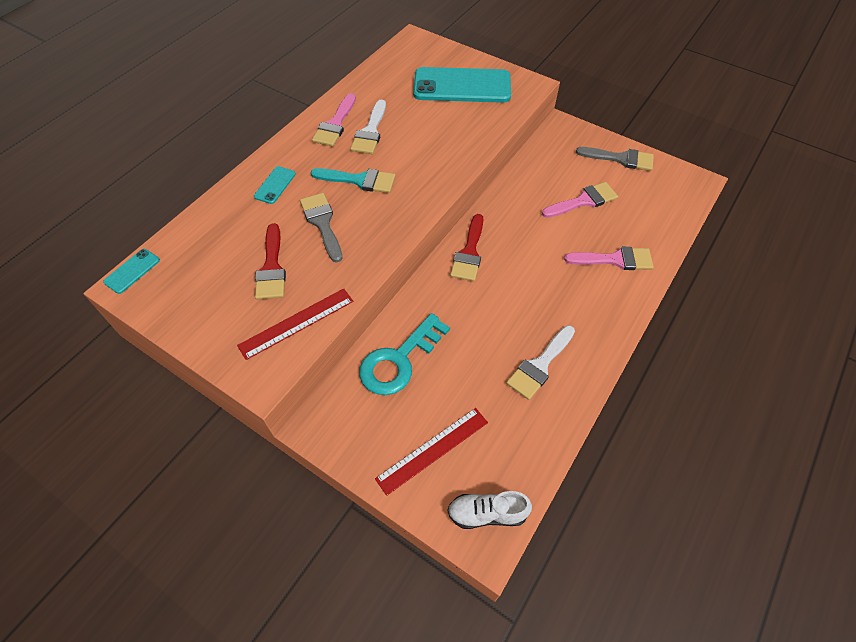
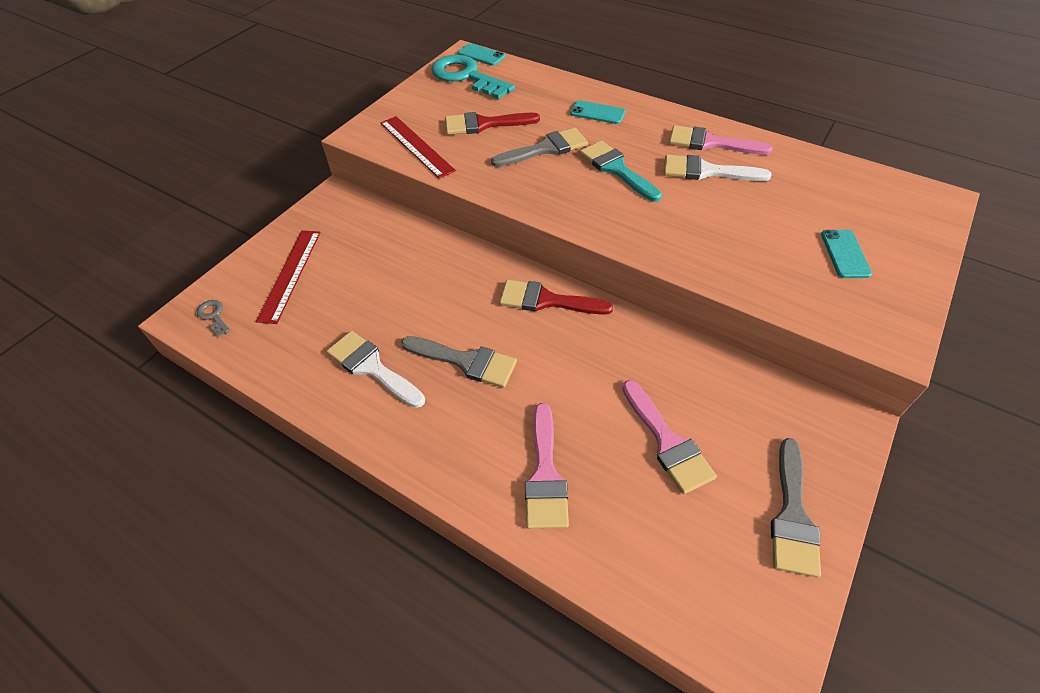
camera: 90 degrees right, 5 degrees down
turquoise brush [310,168,395,193] -> turquoise brush turned 135 degrees clockwise [580,141,662,202]
turquoise key [359,313,450,395] -> turquoise key moved to [431,55,515,99]
red ruler [375,408,488,496] -> red ruler turned 45 degrees clockwise [256,230,321,324]
turquoise phone [413,67,511,103] -> turquoise phone [821,230,872,278], size x0.43
white shoe [447,491,532,529] -> grey key [197,300,230,337]
none -> grey brush [401,336,517,388]

